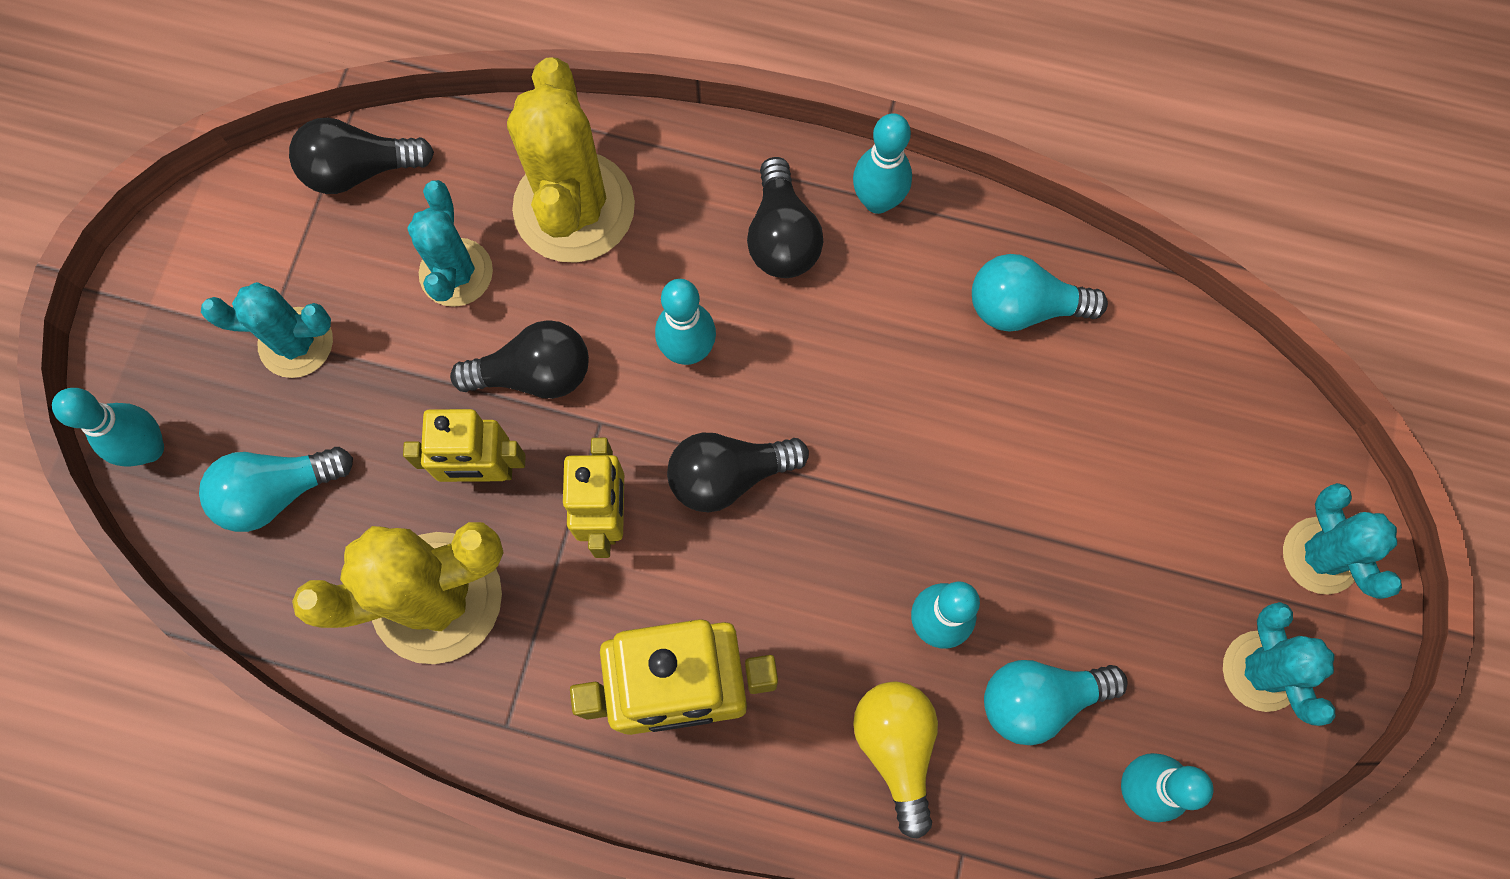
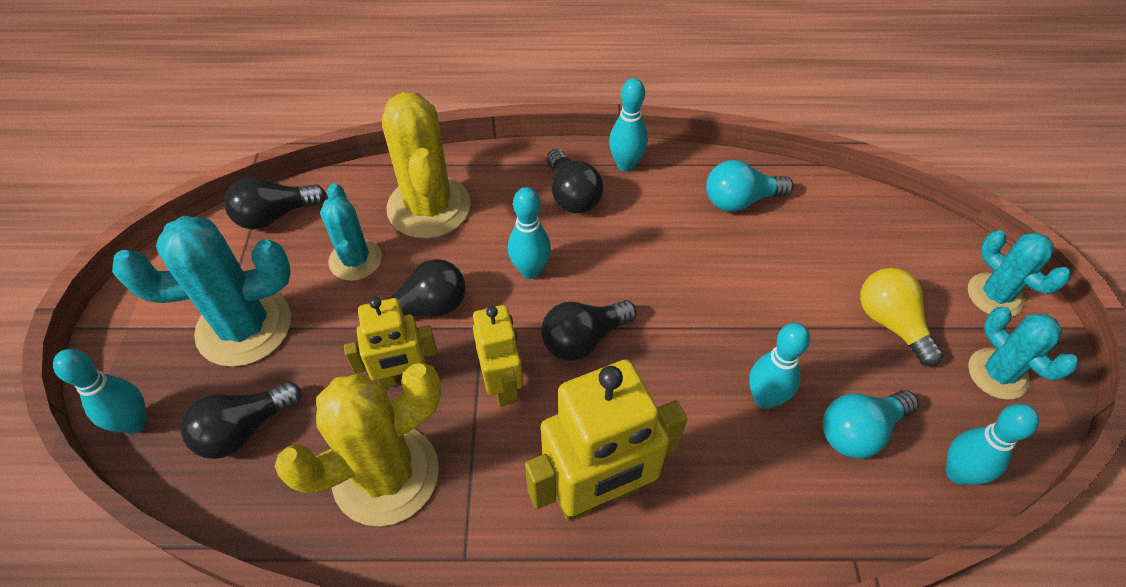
camera: 15 degrees left, 20 degrees down
turquoise light bulb [199,447,353,532] -> black light bulb [181,382,302,459]
turquoise cactus [201,282,333,378] -> turquoise cactus [112,216,291,367], size x1.67
yellow light bulb [853,682,938,838] -> yellow light bulb moved to [860,268,943,367]

